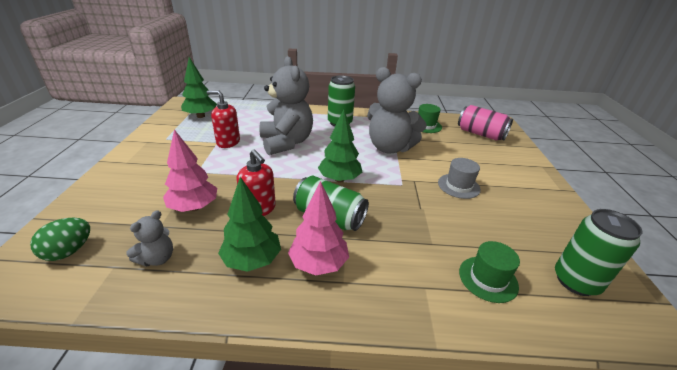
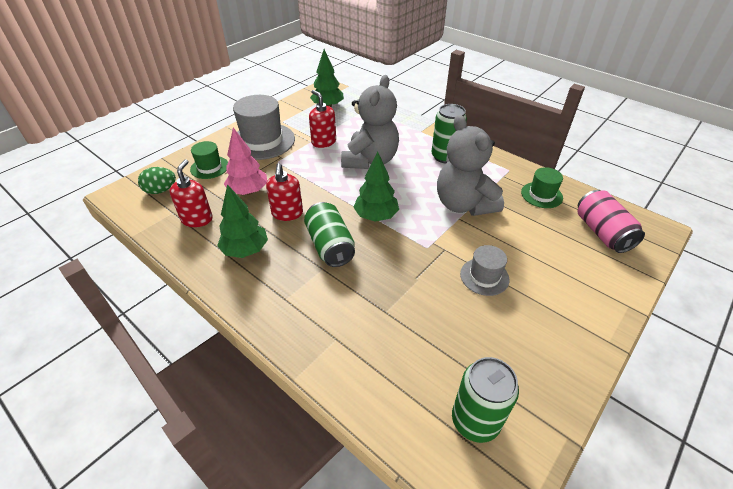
camera: 40 degrees right, 10 degrees up
grey teddy bear [126,210,173,267] -> red soap dispenser [170,159,213,227]
pink tree [288,181,349,276] -> none
green hat [459,241,520,303] -> green hat moved to [190,141,228,179]
none -> grey hat [233,95,295,160]

